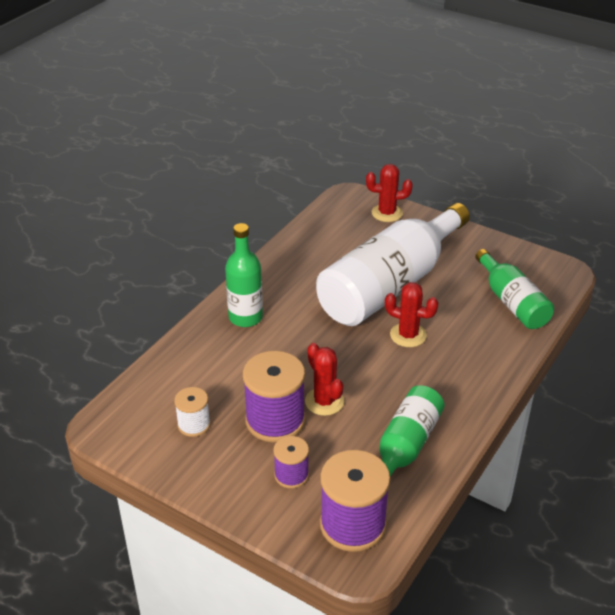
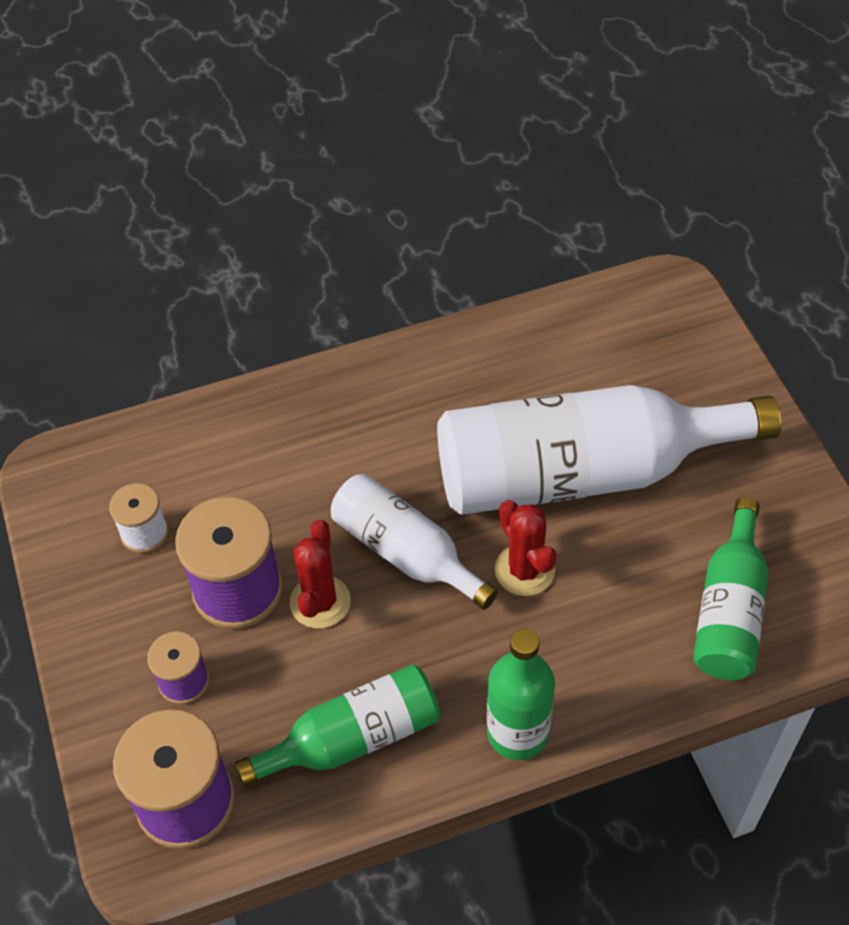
camera: 40 degrees right, 15 degrees up
green bottle [225,223,263,327] -> green bottle moved to [487,628,555,760]
red cactus [366,164,413,222] -> none
none -> white bottle [331,473,498,610]

